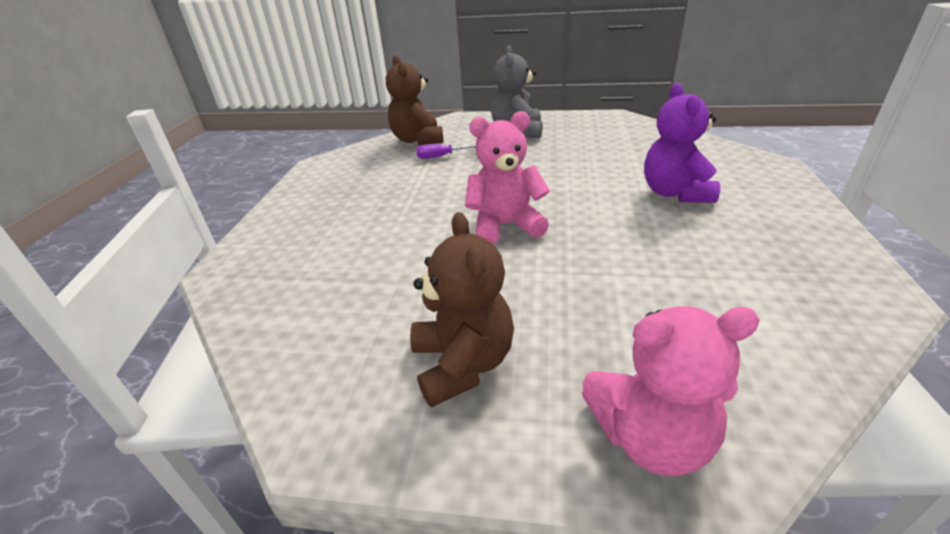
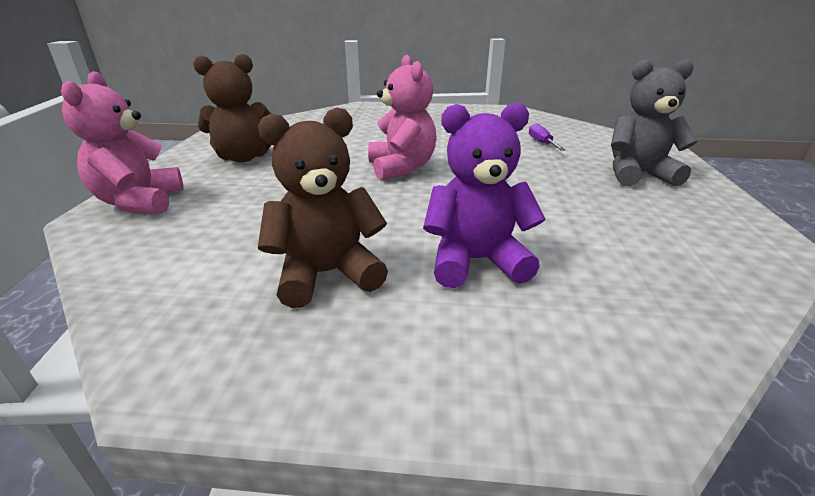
camera: 85 degrees right, 5 degrees down
brown teddy bear [386,55,443,145] -> brown teddy bear moved to [258,108,388,308]

